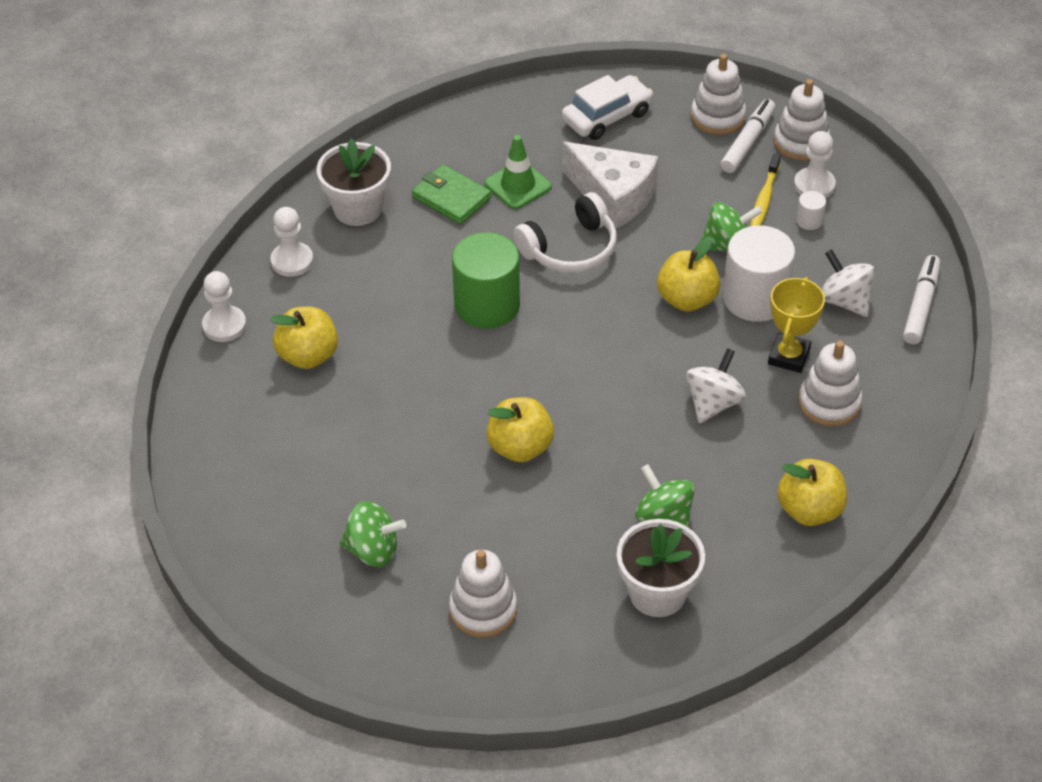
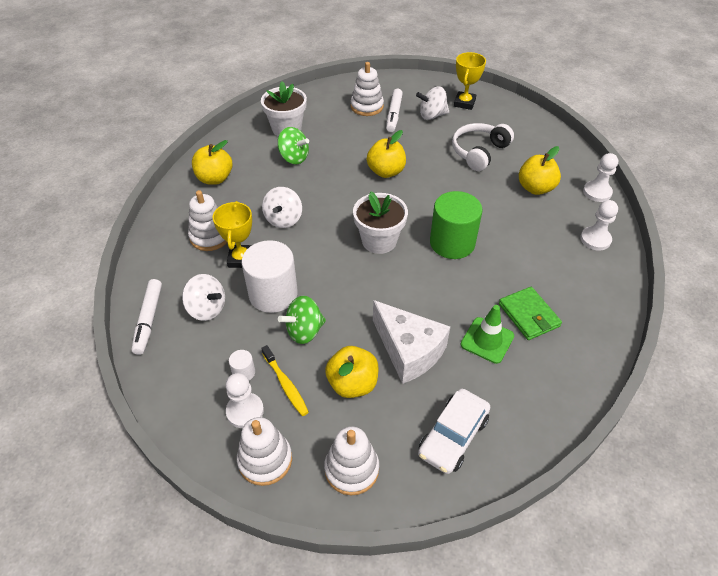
camera: 160 degrees right, 0 degrees up
white flower pot [317,138,391,226] -> white flower pot moved to [353,192,408,254]
green spinning top [339,501,406,567] -> white spinning top [416,87,449,120]
green wallet [412,164,491,225] -> green wallet turned 45 degrees clockwise [499,287,562,340]
white headphones [513,192,617,273] -> white headphones moved to [452,123,514,171]
white cheese [563,142,658,229] -> white cheese turned 150 degrees counterclockwise [373,300,450,384]
yellow apple [657,237,721,312] -> yellow apple moved to [325,346,379,398]
white marker [720,99,775,173] -> white marker moved to [386,89,403,132]
yellow toothbrush [750,154,781,226] -> yellow toothbrush turned 150 degrees clockwise [261,345,309,416]
none -> yellow trophy [454,52,486,110]

